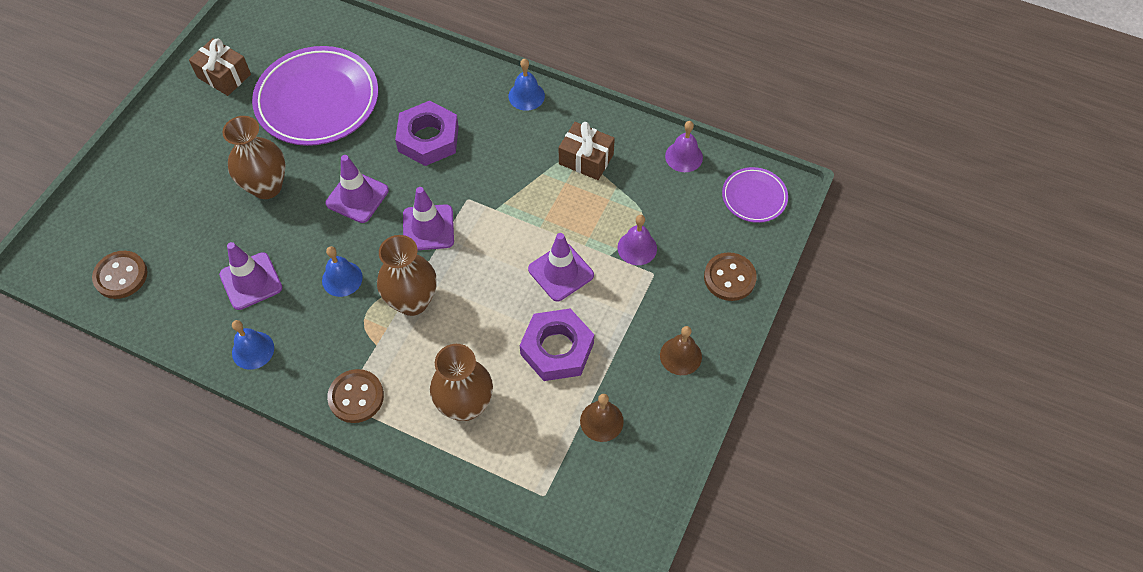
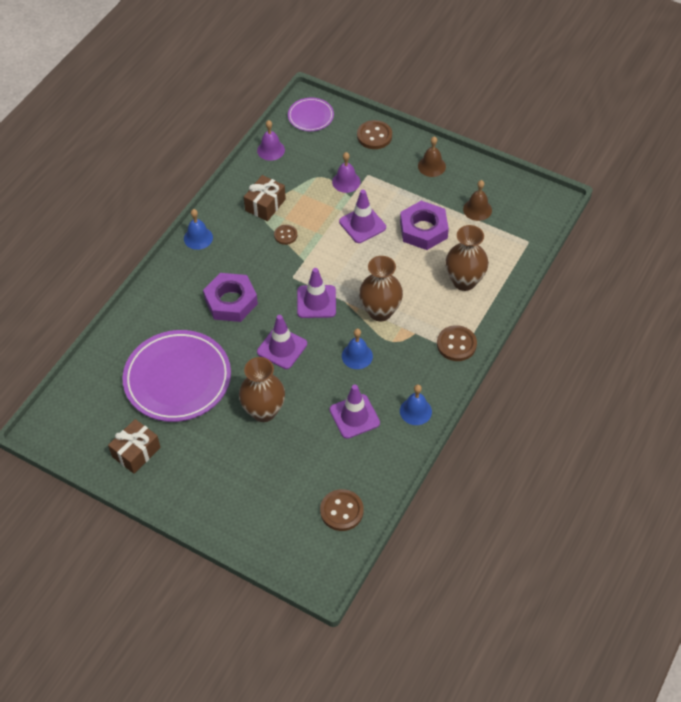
camera: 85 degrees left, 5 degrees down
none -> brown button [274,225,297,245]

